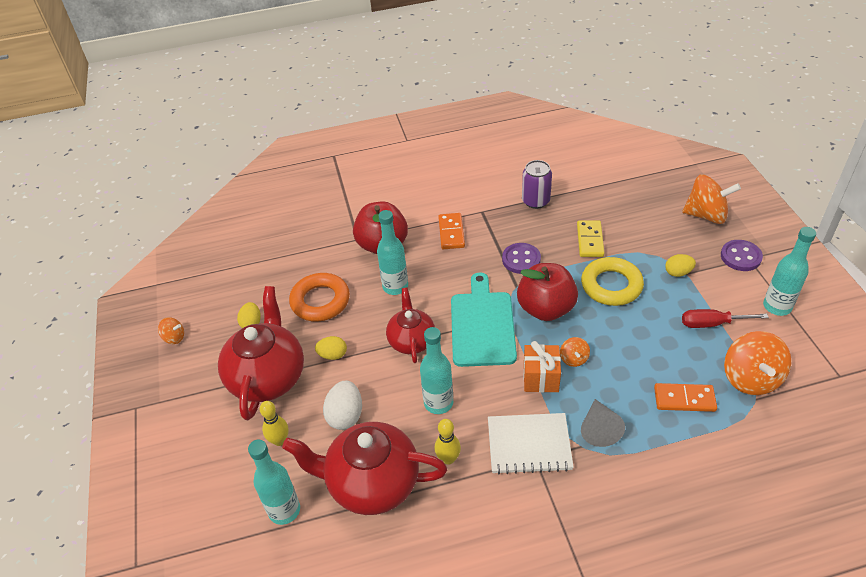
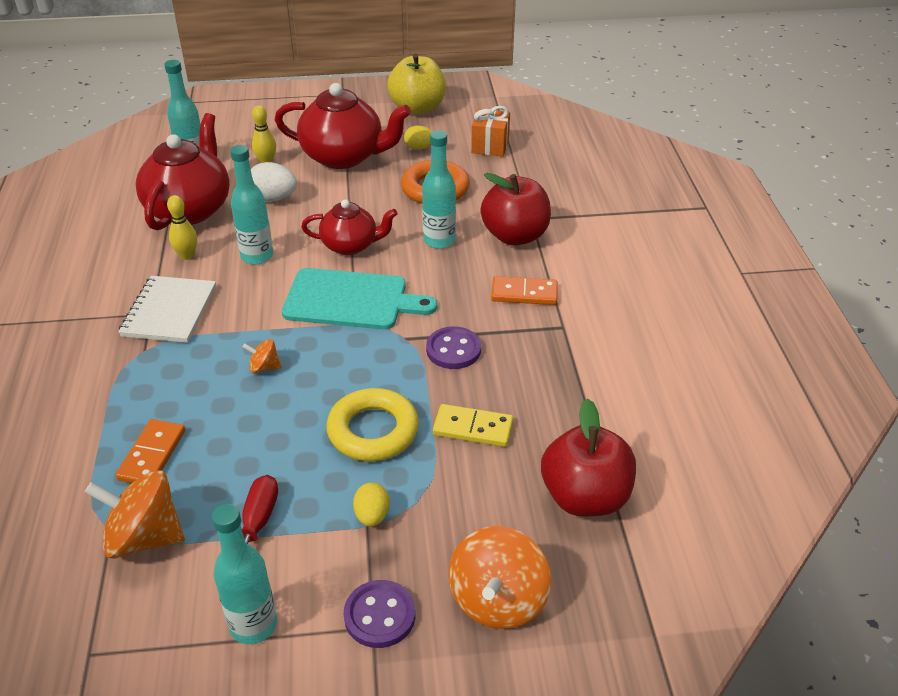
camera: 95 degrees right, 5 degrees down
orange spinning top [158,317,184,344] -> yellow apple [387,53,446,115]
yellow egg [315,336,347,360] -> none
red apple [517,263,578,321] -> red apple moved to [541,398,636,517]
purple can [522,160,552,209] -> none
orange gift [524,341,561,393] -> orange gift moved to [471,106,510,157]
grey cone [581,399,625,447] -> none

